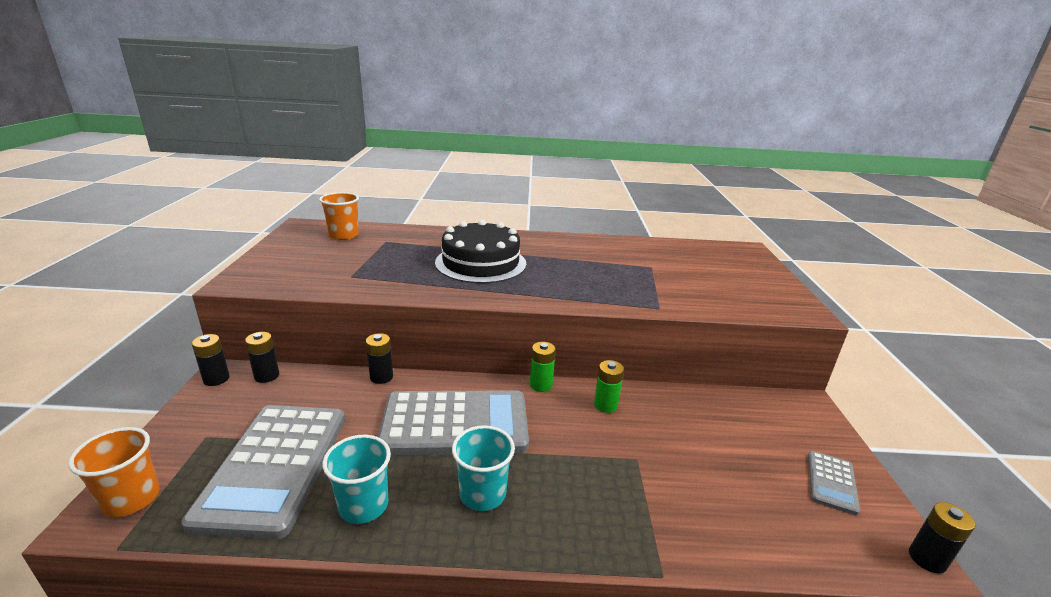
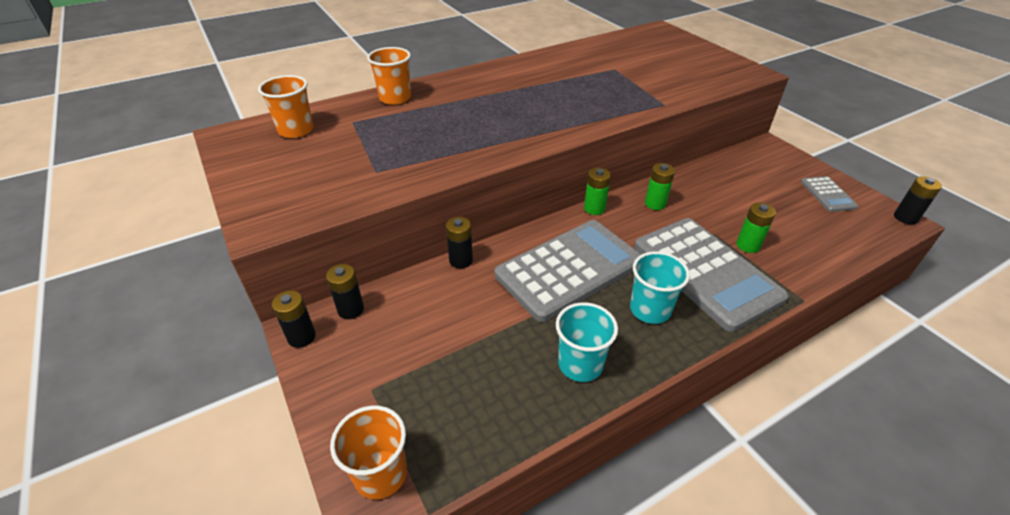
camera: 30 degrees left, 15 degrees up
grey calculator [181,405,345,539] -> grey calculator moved to [634,218,789,332]
black cake [435,220,526,283] -> none
none -> orange cup [367,47,411,105]
none -> green battery [736,203,776,253]

